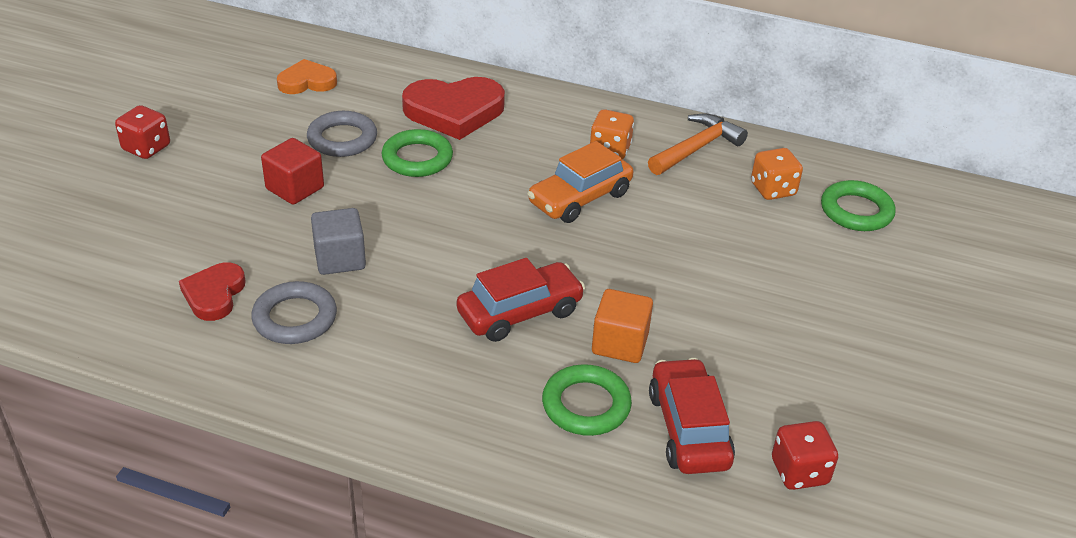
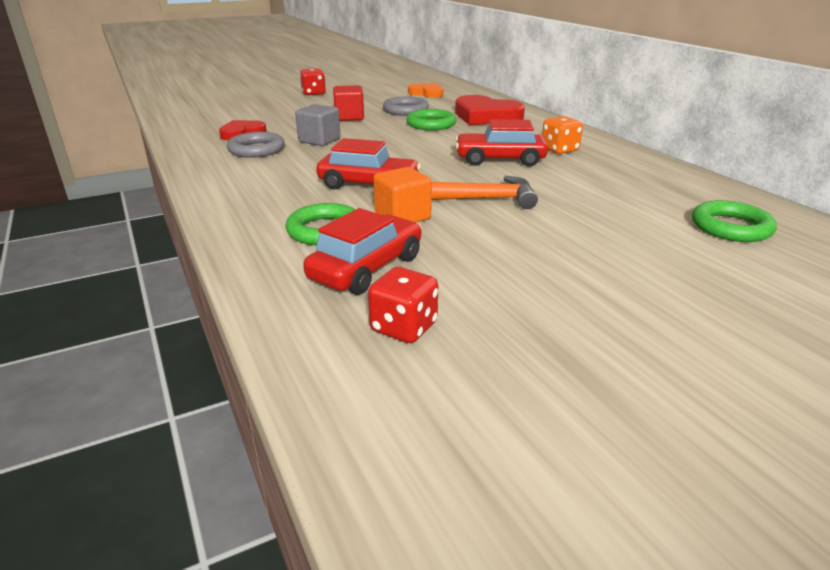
camera: 45 degrees right, 10 degrees down
orange car [527,141,633,223] -> red car [455,119,548,166]
orange hammer [648,114,748,175] -> orange hammer moved to [432,176,538,209]
orange dice [751,148,803,200] -> none

